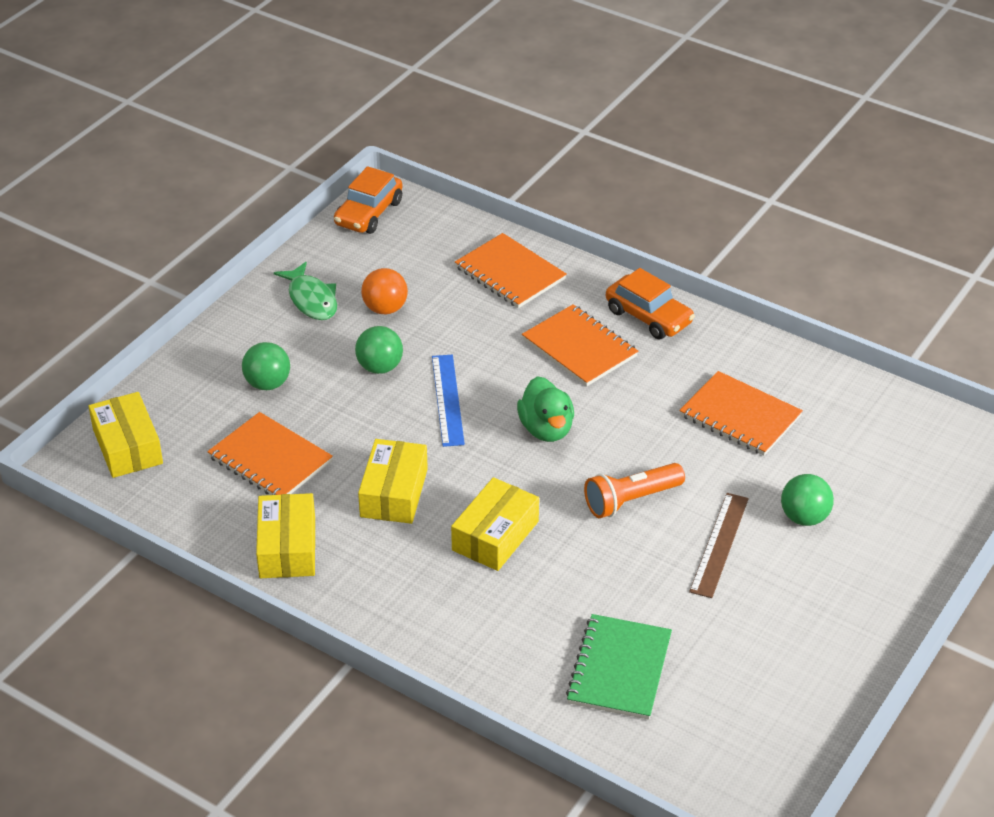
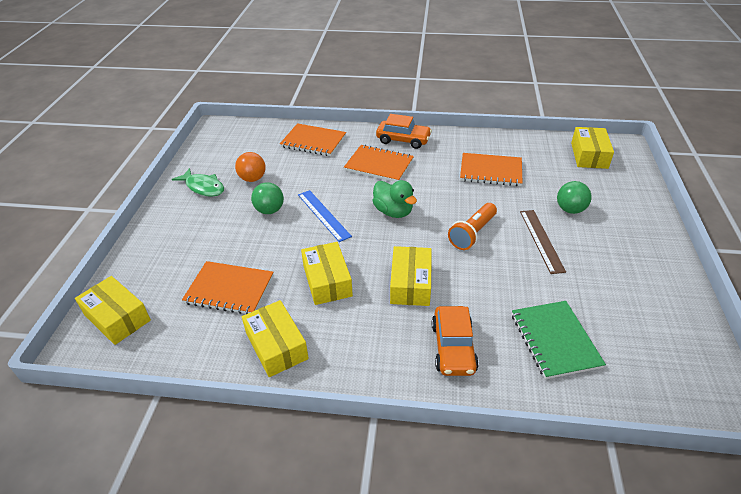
camera: 25 degrees left, 0 degrees up
green ball [242,342,290,390] -> none
orange car [334,166,403,234] -> orange car moved to [432,306,479,376]
none -> yellow box [571,127,614,169]

